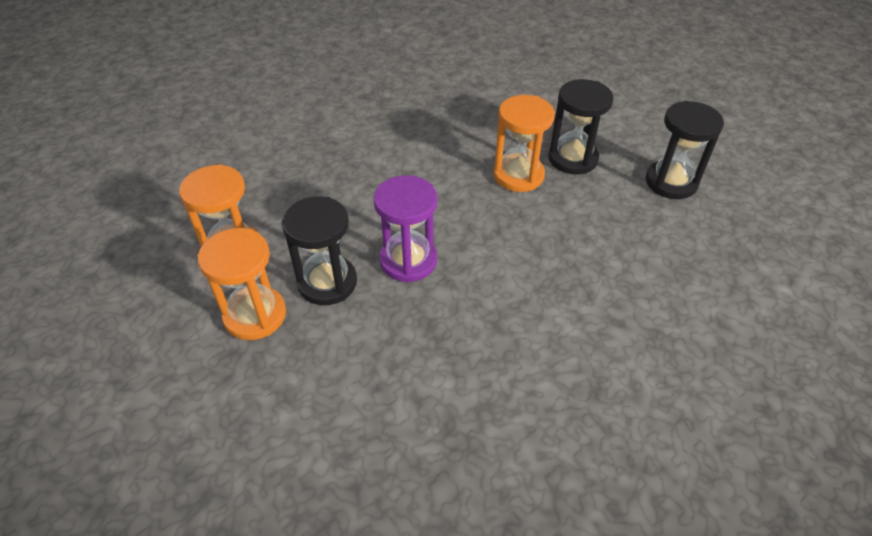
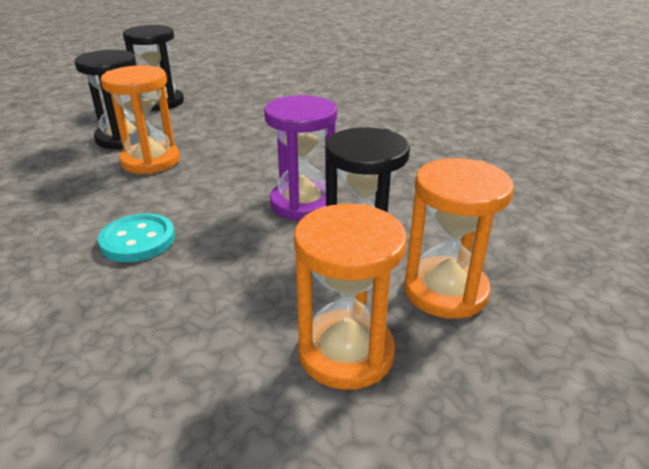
camera: 105 degrees left, 15 degrees down
none -> turquoise button [98,213,175,262]

